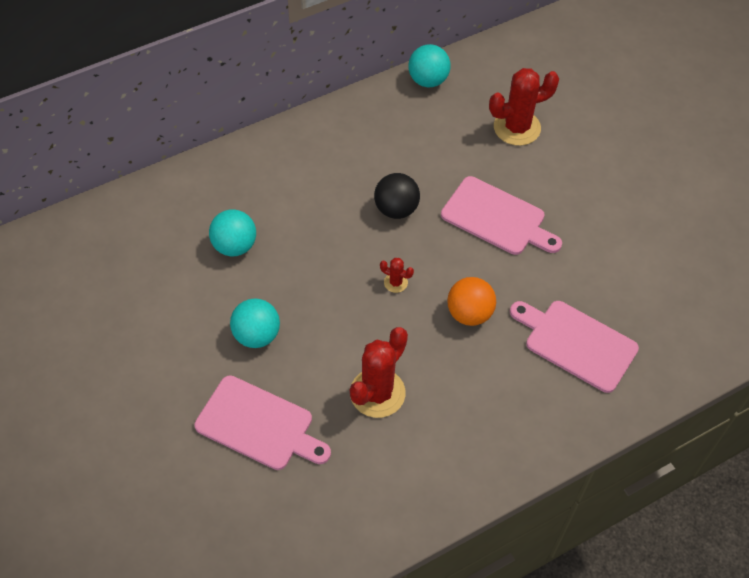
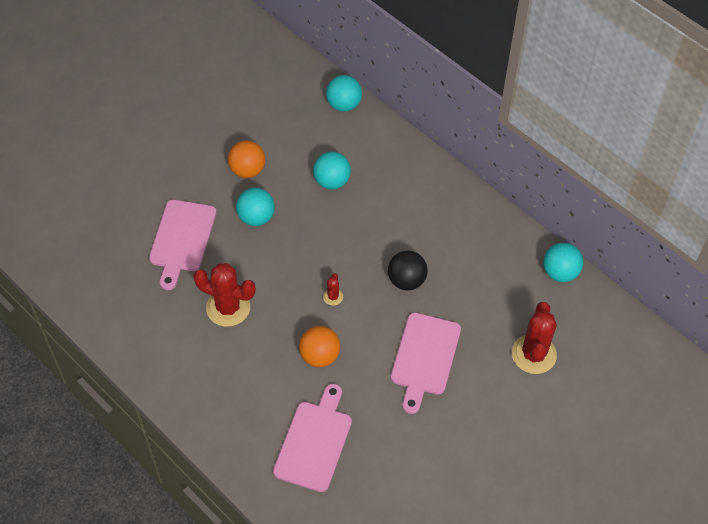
camera: 75 degrees right, 0 degrees up
red cactus [489,68,559,146] -> red cactus turned 45 degrees clockwise [512,302,557,374]
none -> orange ball [228,140,265,178]
none -> turquoise ball [326,75,362,111]

